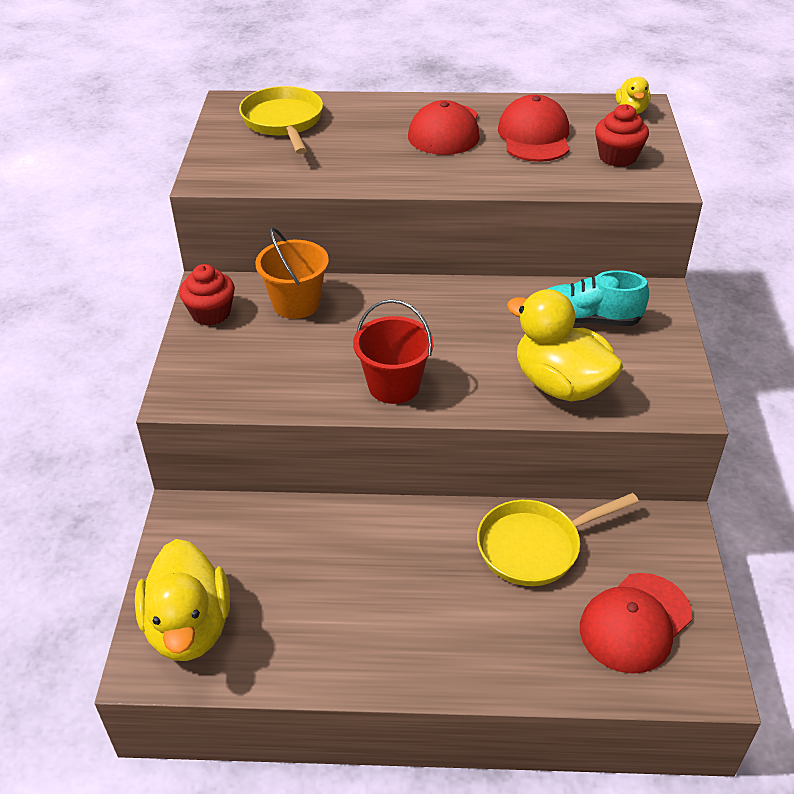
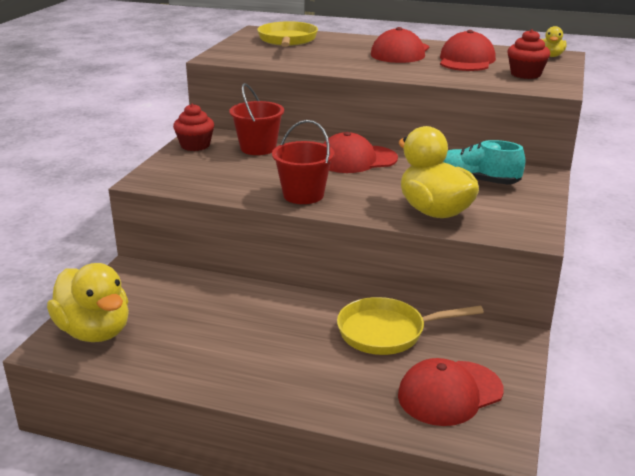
camera: 15 degrees right, 15 degrees down
yellow duck [135,539,230,661] -> yellow duck turned 45 degrees counterclockwise [47,263,129,342]
orange bucket [255,227,329,319] -> red bucket [229,83,284,155]
none -> red cap [323,132,398,173]

